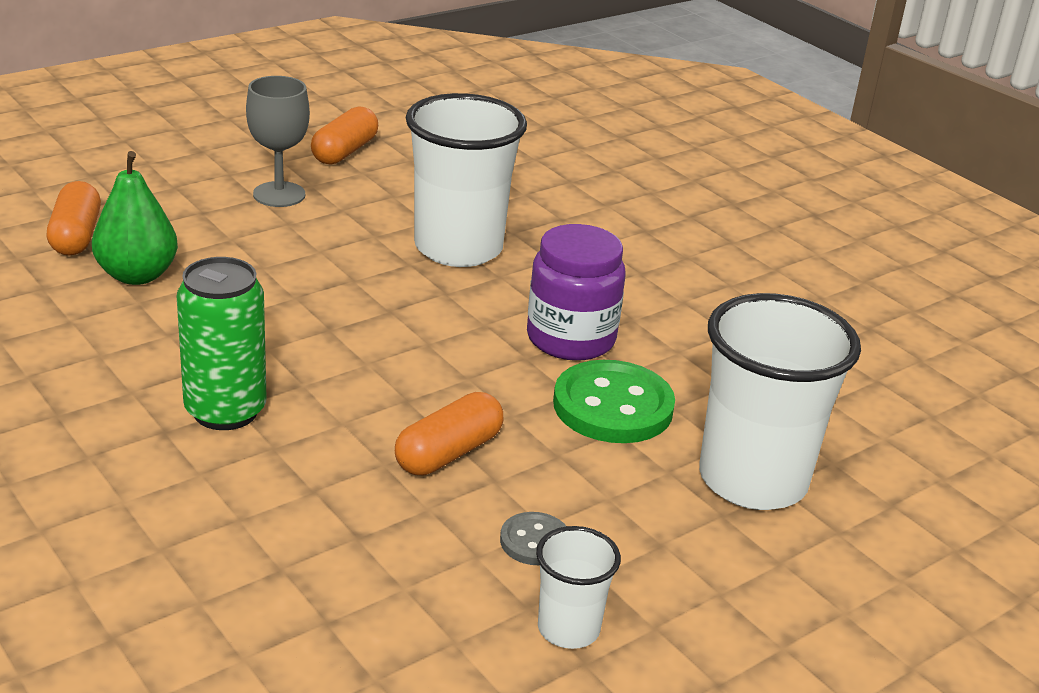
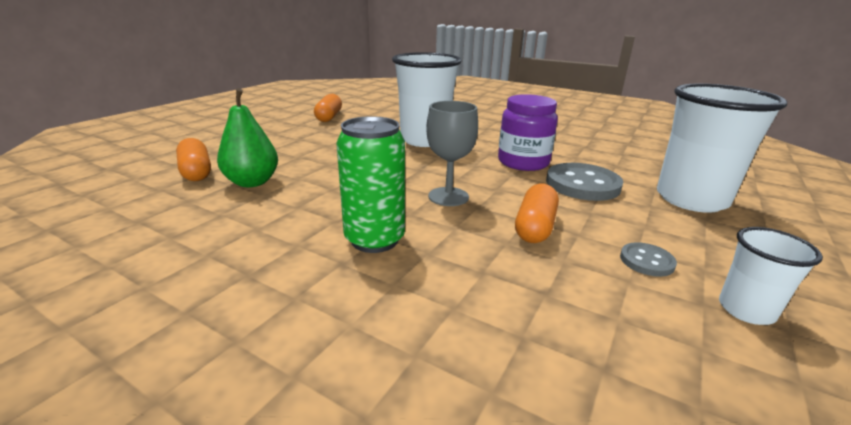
camera: 20 degrees left, 5 degrees down
grey goblet [246,76,310,207] -> grey goblet moved to [426,101,478,206]
green button [553,360,675,443] -> grey button [546,163,623,201]

